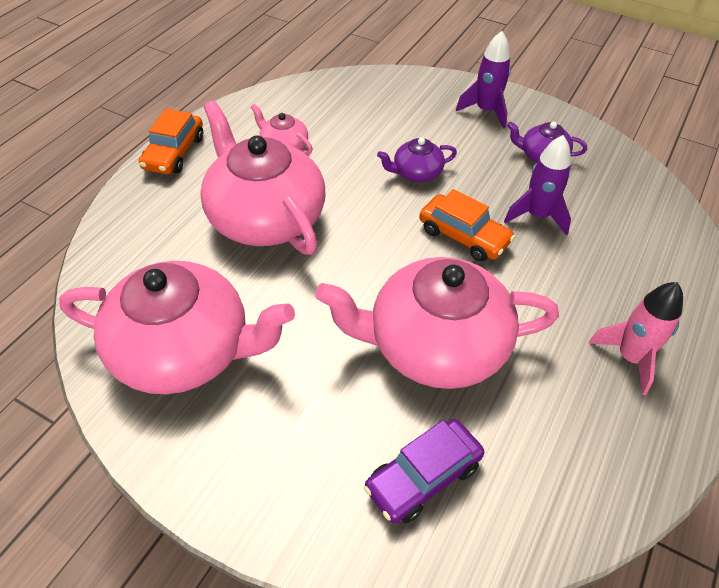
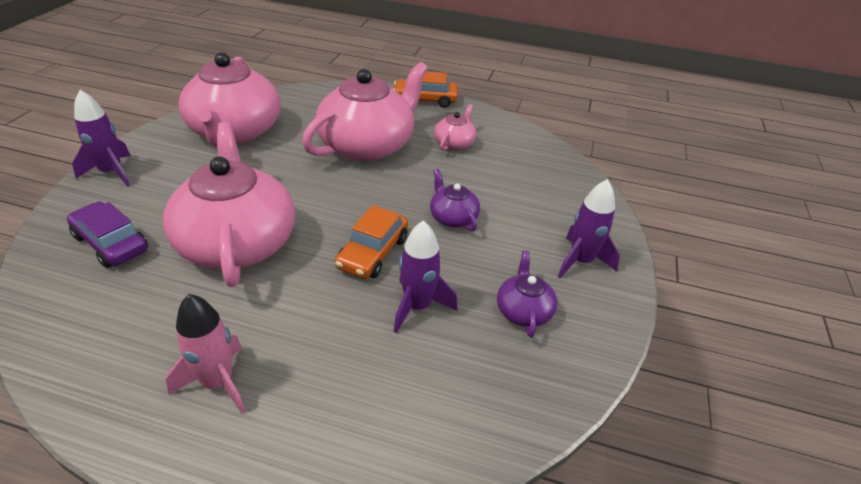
camera: 75 degrees right, 10 degrees down
none -> purple rocket [72,90,131,187]

